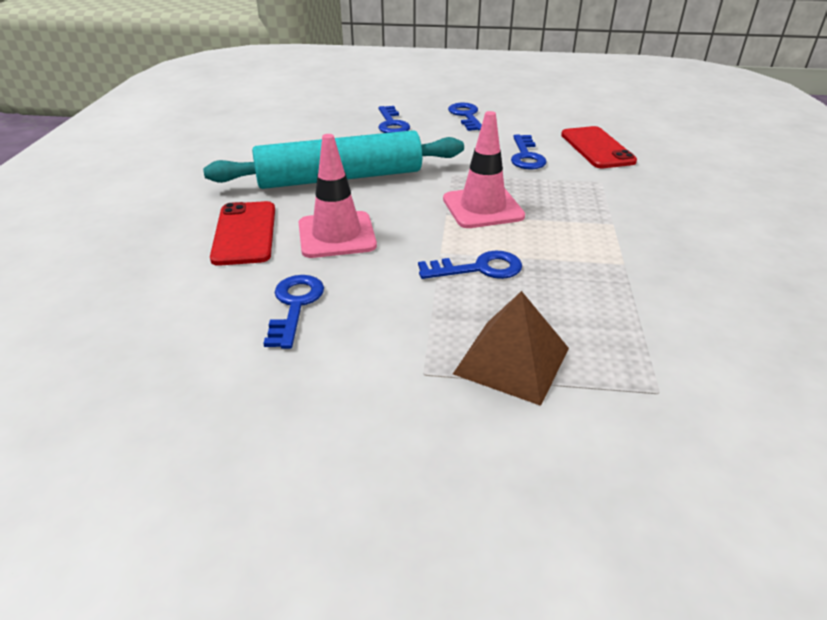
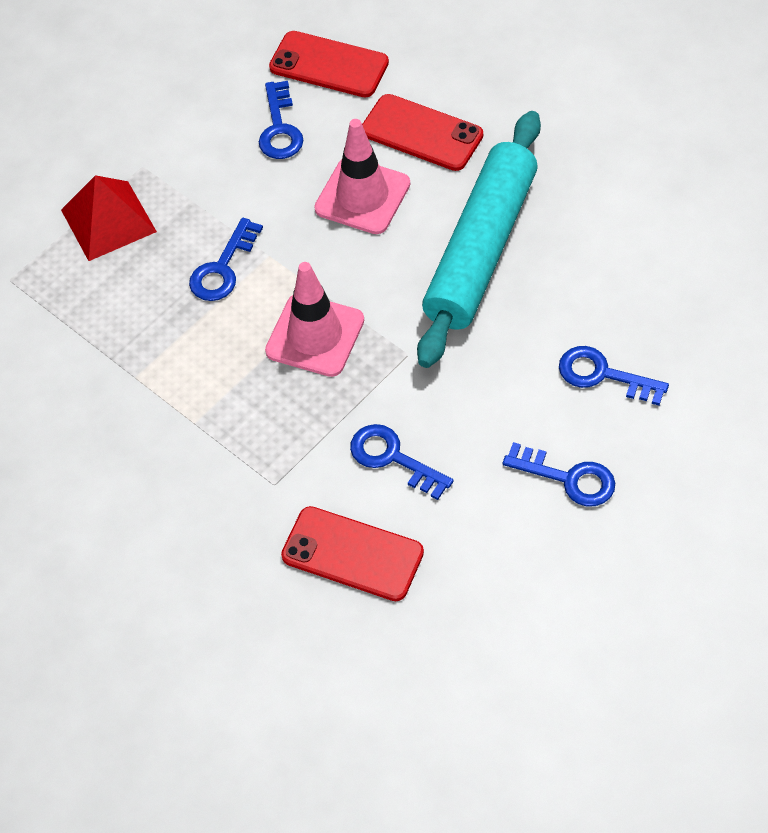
camera: 130 degrees right, 20 degrees up
blue key [263,275,324,349] -> blue key turned 45 degrees clockwise [259,81,303,159]
brown pyramid [453,291,569,406] -> red pyramid [61,175,157,261]
none -> red phone [269,31,389,97]

